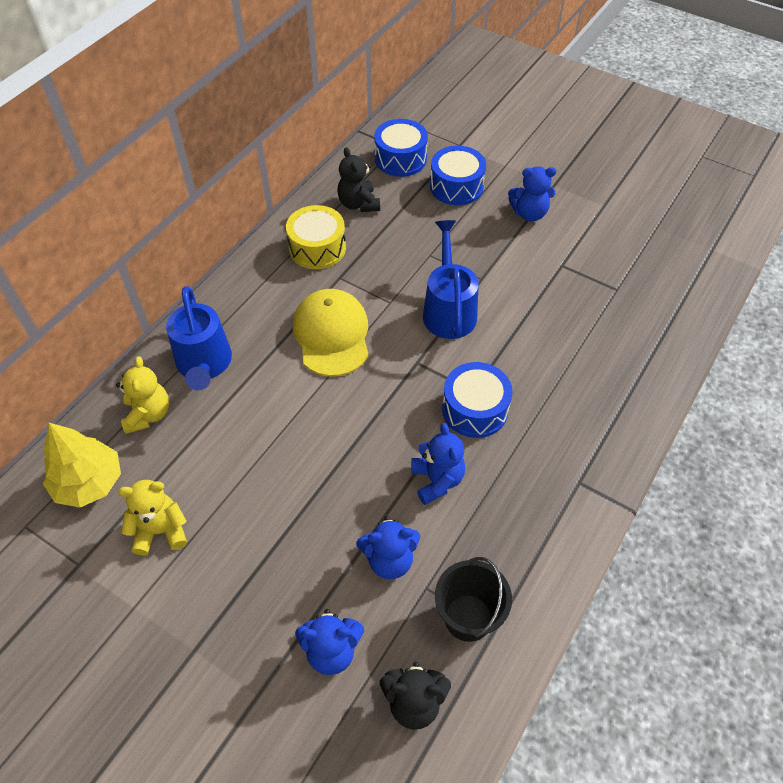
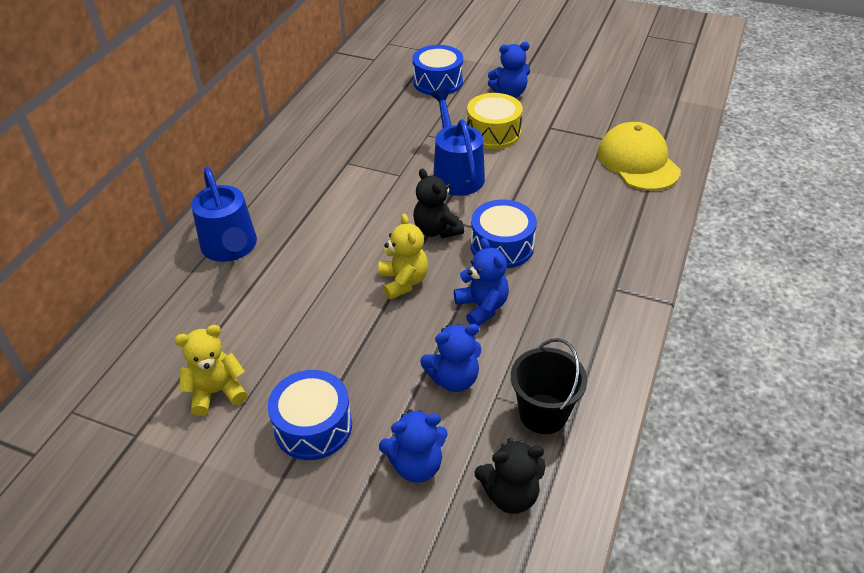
camera: 10 degrees left, 10 degrees down
yellow tree [43,423,121,508] -> none
yellow teddy bear [116,356,169,434] -> yellow teddy bear moved to [379,214,428,300]
yellow drum [286,205,346,269] -> yellow drum moved to [467,93,523,149]
yellow cap [293,289,369,376] -> yellow cap moved to [597,122,681,190]
black teddy bear [337,147,380,212] -> black teddy bear moved to [413,169,464,238]
blue drum [374,119,428,177] -> blue drum moved to [268,370,352,460]

